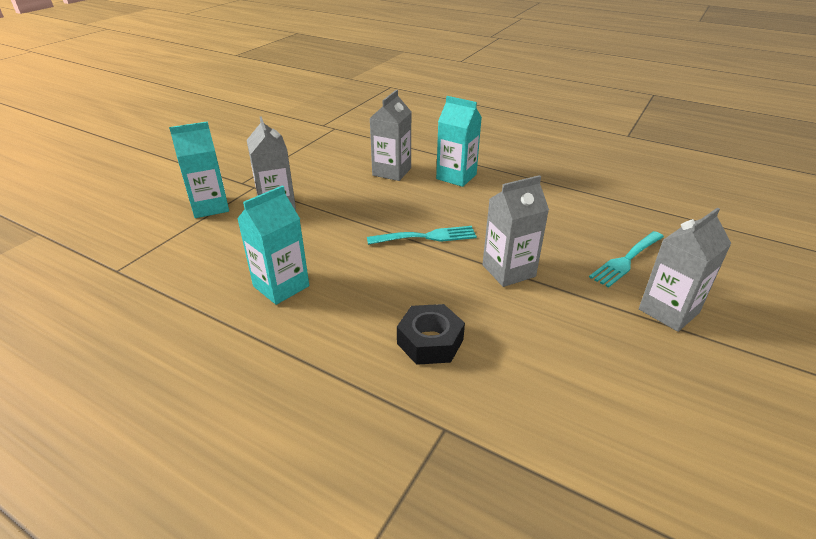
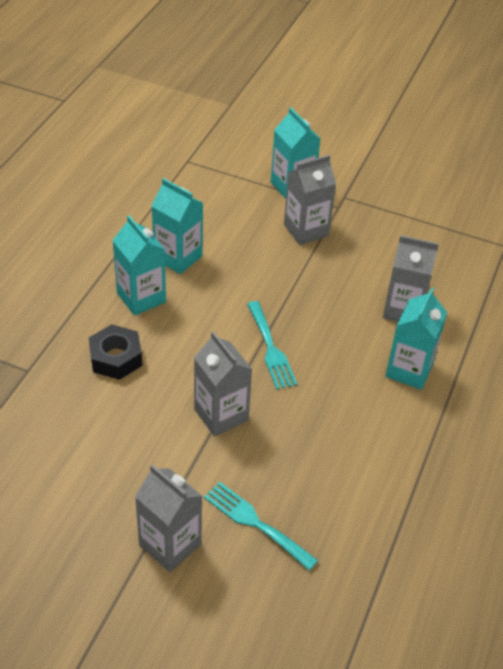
camera: 80 degrees right, 10 degrees up
none -> turquoise carton [112,215,166,316]

